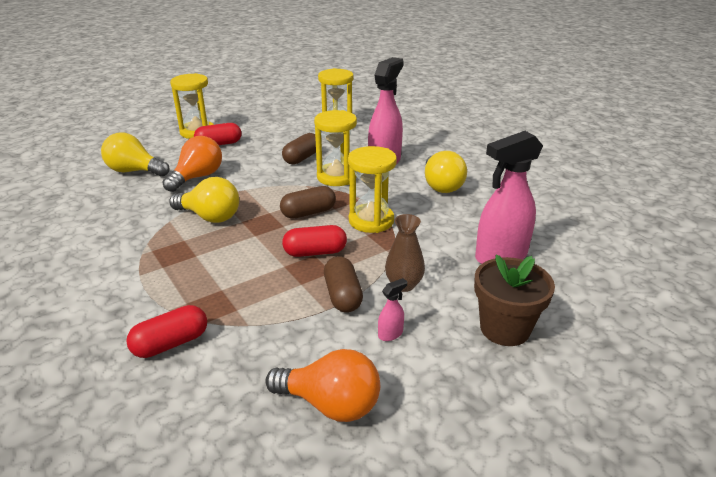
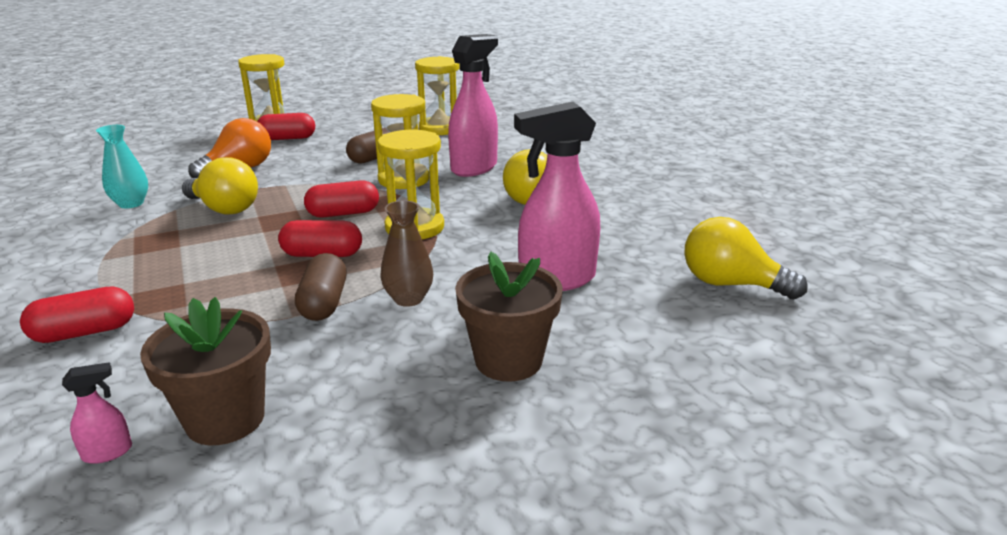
camera: 10 degrees right, 5 degrees down
yellow light bulb [101,132,170,177] -> yellow light bulb moved to [684,217,808,300]
orange light bulb [265,349,380,422] -> brown flower pot [140,297,271,445]
brown capsule [280,186,336,219] -> red capsule [304,180,379,218]
pink spray bottle [378,278,407,341] -> pink spray bottle moved to [62,362,132,464]
none -> turquoise vase [96,125,148,208]

